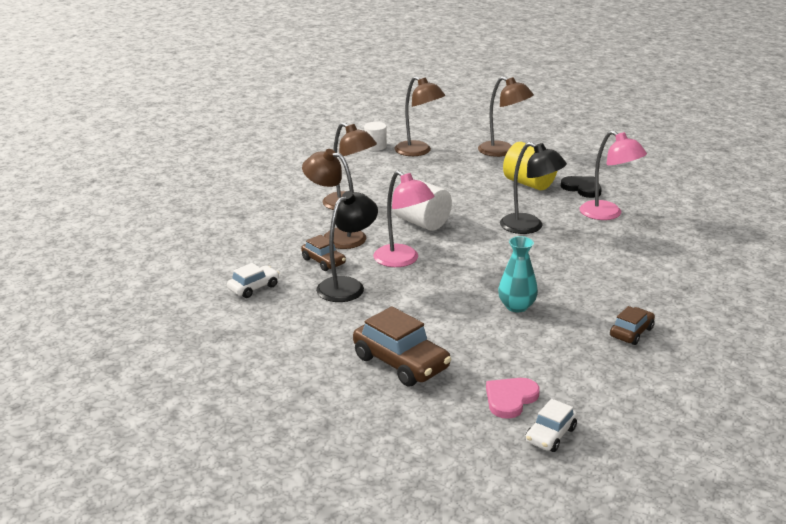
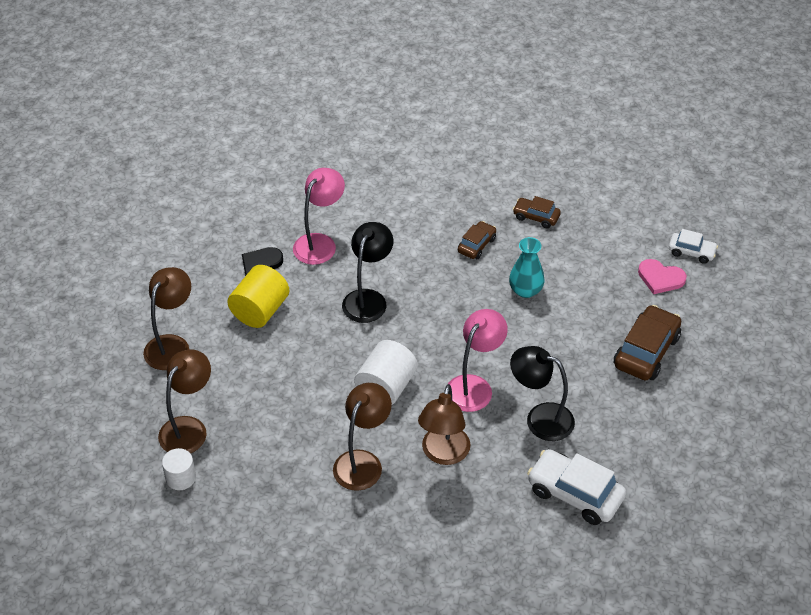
camera: 105 degrees left, 20 degrees up
white car [227,263,279,298] -> white car [527,449,626,525], size x1.76
brown car [301,235,346,271] -> brown car moved to [458,221,496,259]

